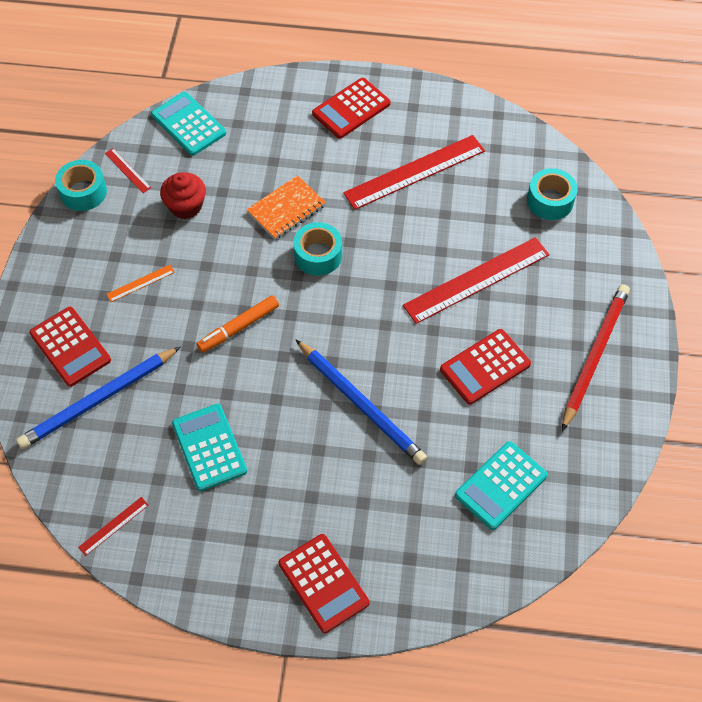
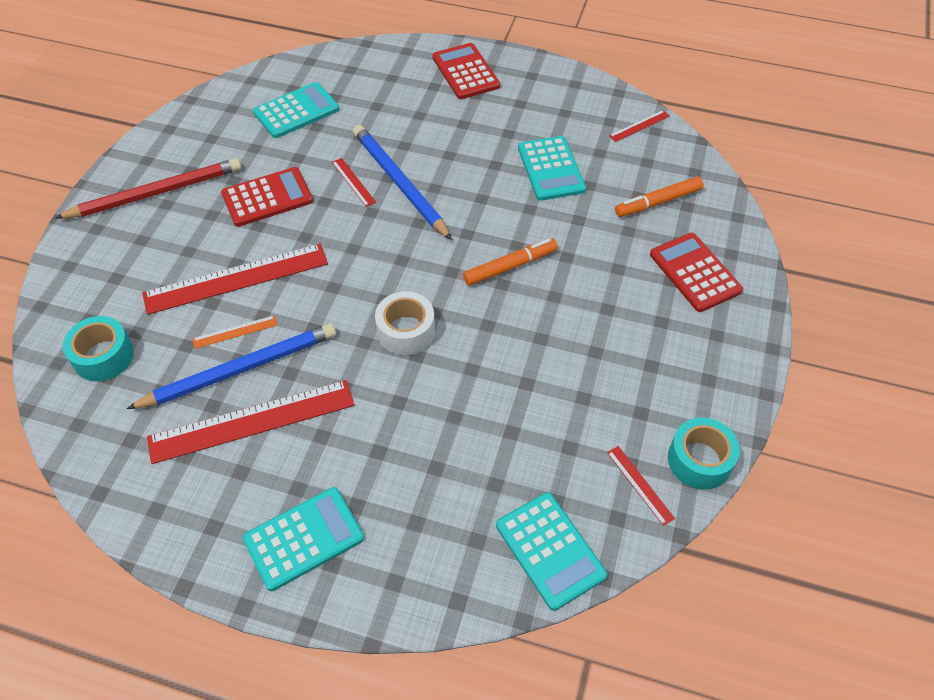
camera: 170 degrees left, 5 degrees down
blue pencil [16,347,180,449] -> blue pencil moved to [127,324,336,409]
orange ruler [106,265,175,302] -> orange ruler moved to [192,315,277,349]
red cupcake [160,172,206,219] -> none
orange notebook [246,175,326,240] -> none
turquoise tape [293,222,342,276] -> white tape [375,291,435,355]
red calculator [312,78,391,139] -> turquoise calculator [243,487,364,591]
red pencil [562,284,630,431] -> red pencil turned 150 degrees counterclockwise [55,158,241,219]
none -> red ruler [332,158,376,207]
none -> orange marker [615,176,704,217]

